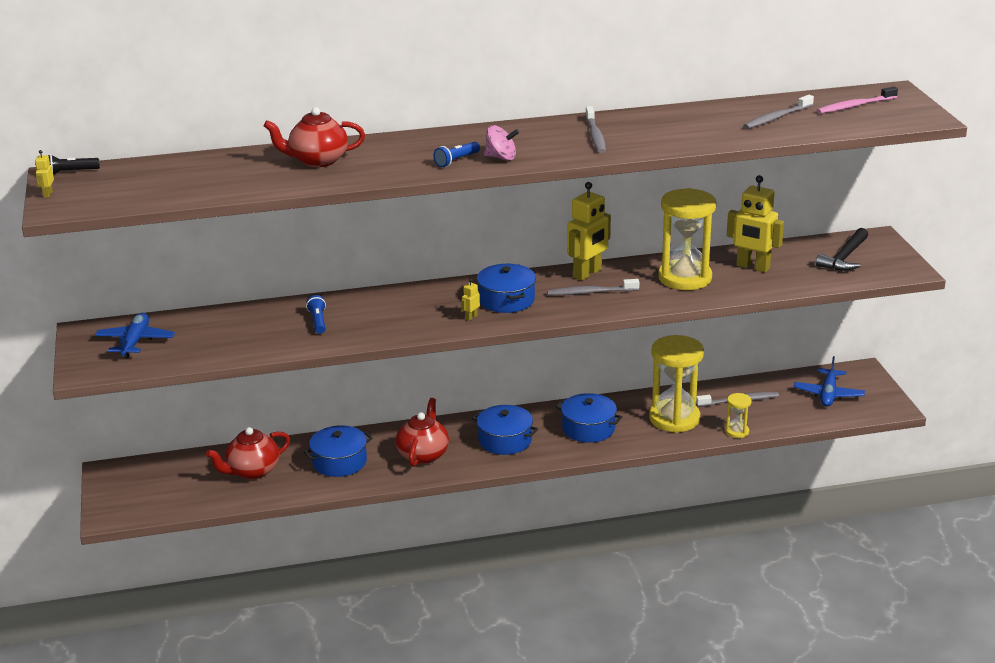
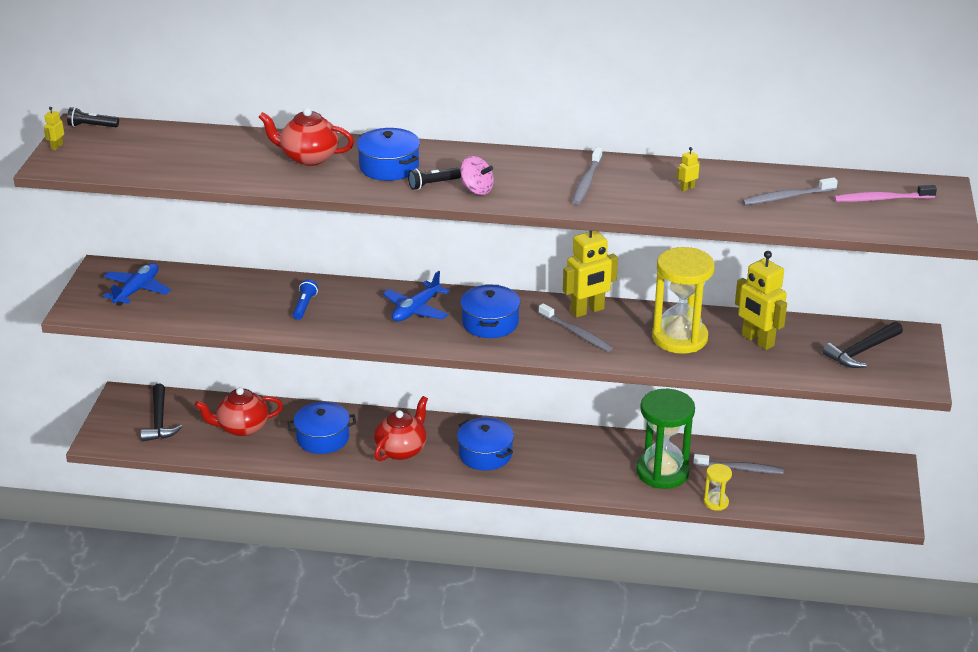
camera: 20 degrees right, 5 degrees up
blue flashlight [433,142,480,167] -> black flashlight [408,168,461,190]
yellow robot [461,279,480,321] -> yellow robot moved to [677,147,700,192]
grey toothbrush [547,279,639,295] -> grey toothbrush turned 150 degrees counterclockwise [539,303,613,352]
blue pot [556,393,622,443] -> blue pot moved to [357,128,420,181]
yellow hourglass [649,335,704,433] -> green hourglass [636,389,695,489]
blue plane [794,356,865,407] -> blue plane moved to [383,271,450,322]
none -> black hammer [141,384,182,442]

